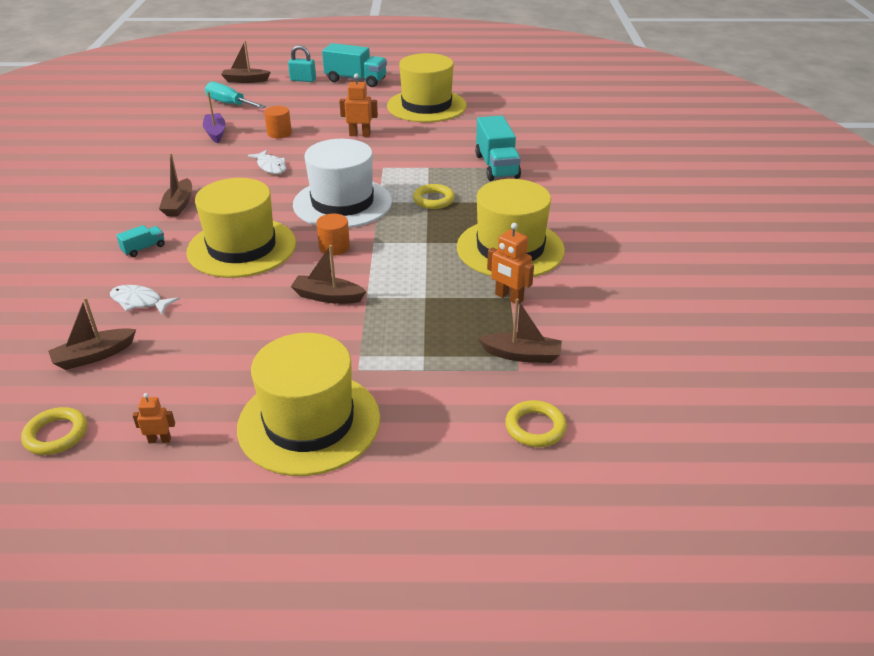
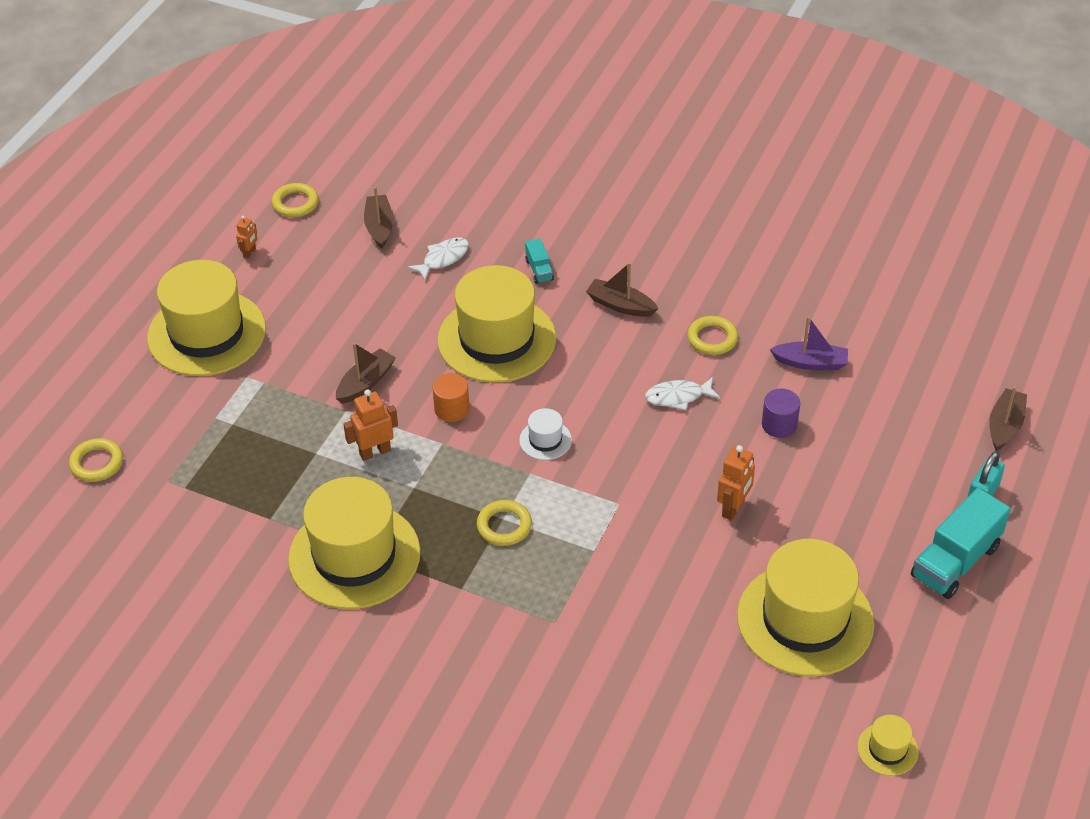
camera: 115 degrees right, 10 degrees up
turquoise screwdriver [205,82,266,109] -> none
orange cylinder [264,106,292,138] -> purple cylinder [762,389,800,438]
white hat [293,139,392,228] -> white hat [519,408,572,460], size x0.42
turquoise truck [475,116,521,181] -> none
brown boat [478,298,562,363] -> none
orange robot [487,223,534,305] -> orange robot moved to [343,389,398,461]
none -> yellow ring [687,316,738,355]
none -> yellow hat [857,715,919,776]

